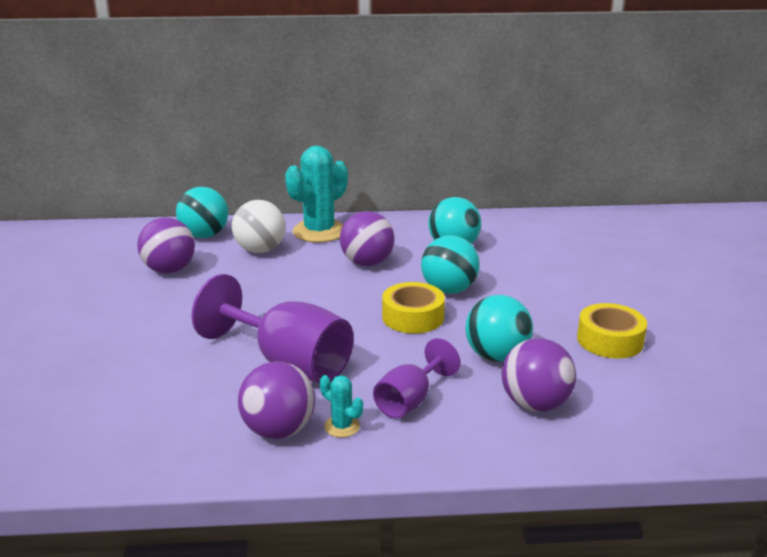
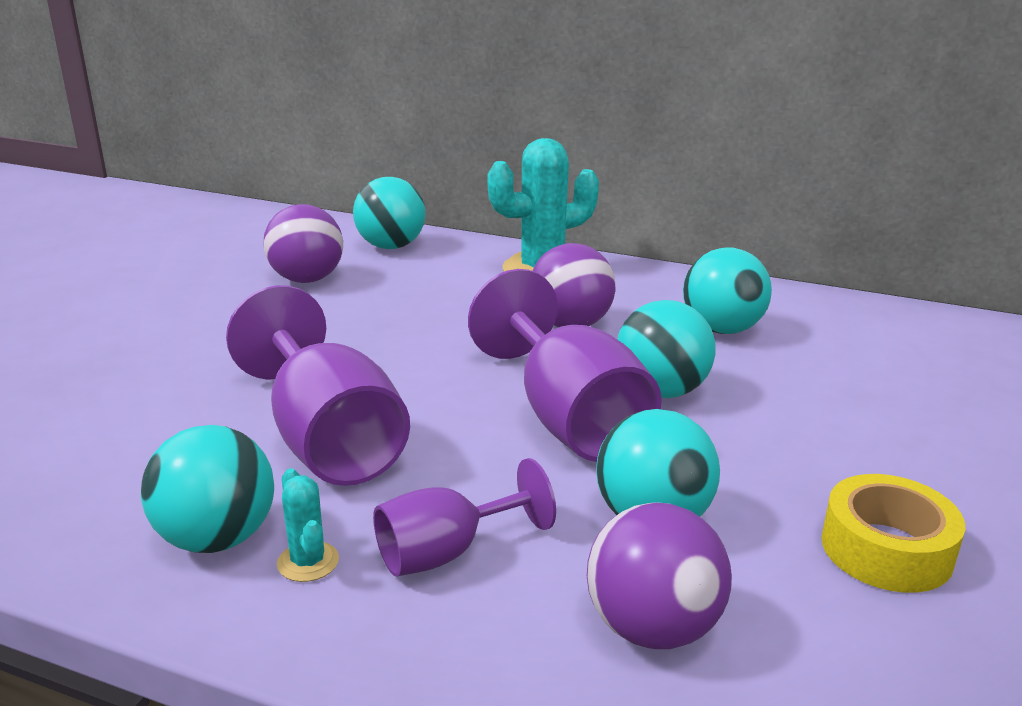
camera: 25 degrees right, 0 degrees up
white ball [232,200,285,253] -> none
purple ball [238,362,315,439] -> turquoise ball [141,425,274,553]
yellow tape [382,282,445,334] -> purple goblet [468,269,662,462]

